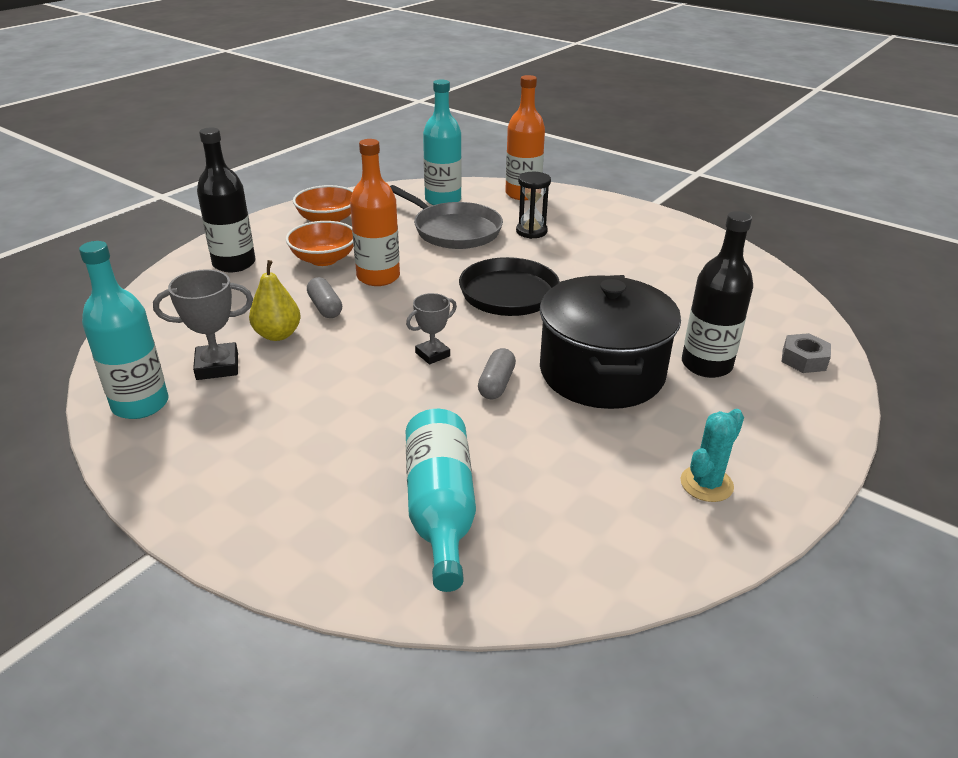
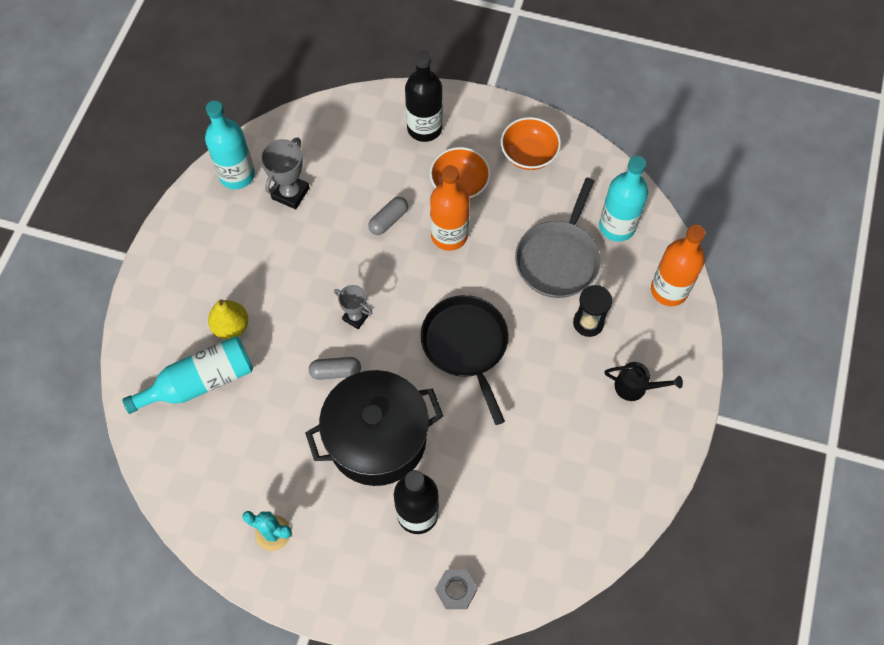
camera: 70 degrees right, 30 degrees up
grey trophy [153,269,253,380] -> grey trophy turned 60 degrees clockwise [260,137,310,209]
yellow pear [249,260,301,341] -> yellow pear moved to [208,299,248,339]
none -> black watering can [604,362,683,401]

